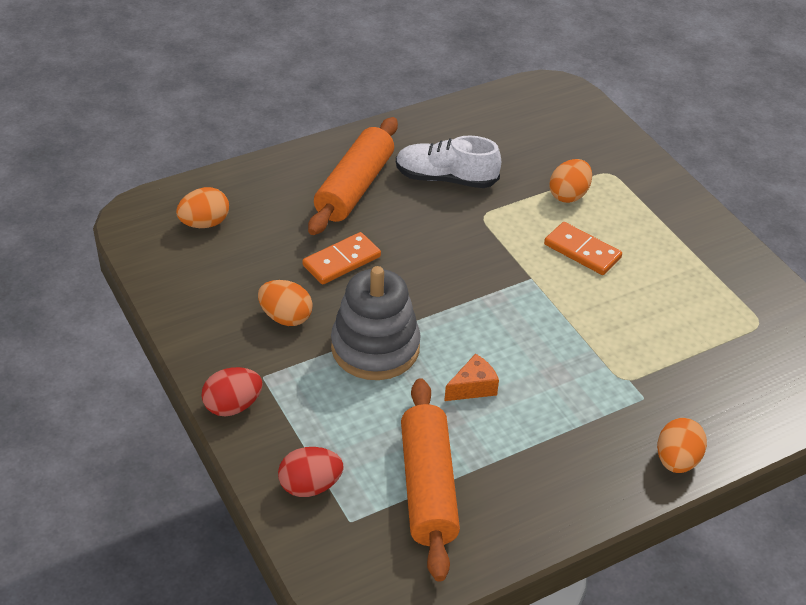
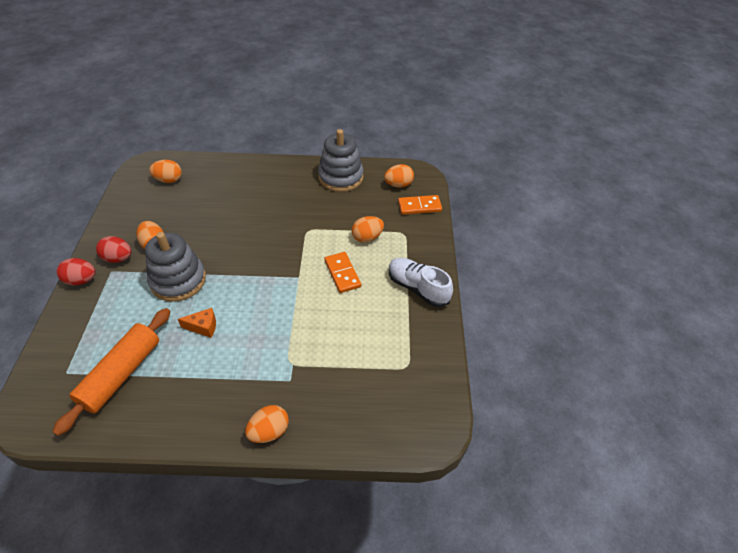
camera: 30 degrees right, 5 degrees up
red egg [278,447,343,497] -> red egg moved to [96,236,131,263]
orange domino [302,232,381,284] -> orange domino moved to [398,195,442,215]
orange rolling pin [308,117,398,235] -> none
white shoe [396,136,501,188] -> white shoe moved to [389,258,453,307]
none -> grey stacking toy [318,129,364,192]
none -> orange egg [384,164,414,188]

